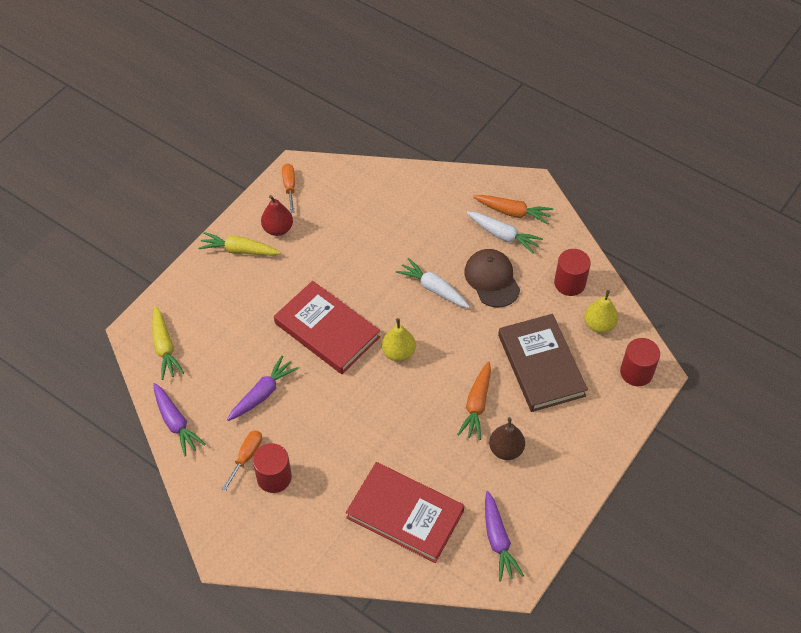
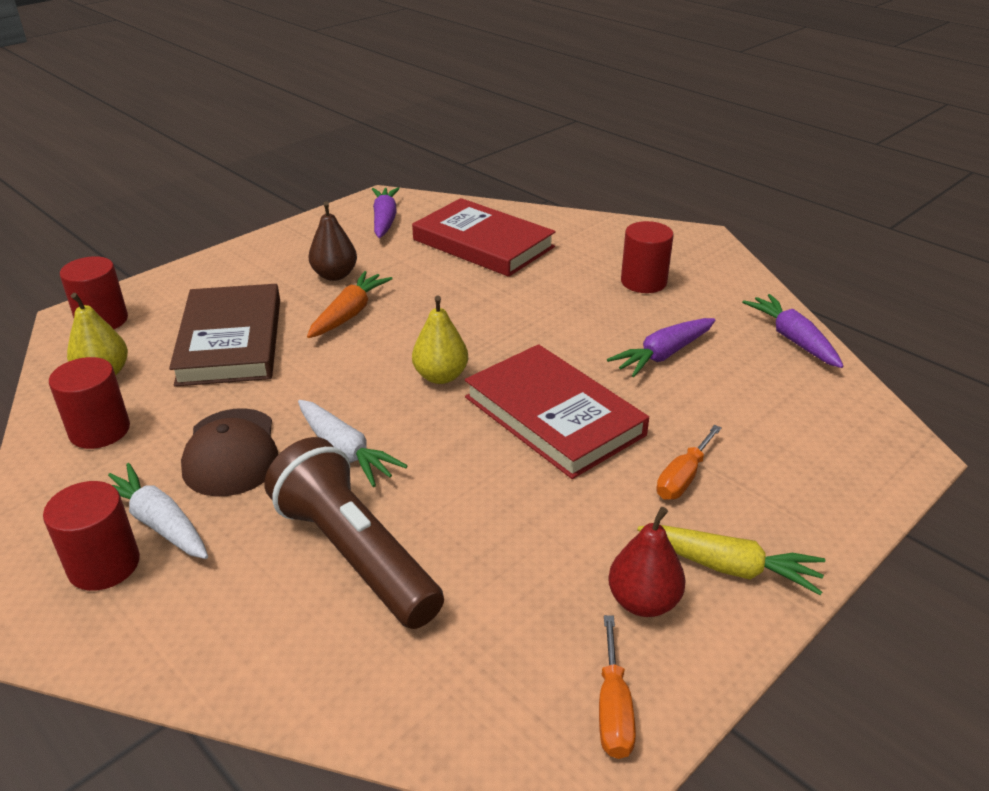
camera: 170 degrees left, 20 degrees down
yellow carrot [152,306,184,380] -> none
orange screwdriver [222,430,262,491] -> orange screwdriver moved to [656,425,721,499]
orange carrot [473,195,553,225] -> red cylinder [43,481,140,591]
none -> brown flashlight [264,437,444,629]

